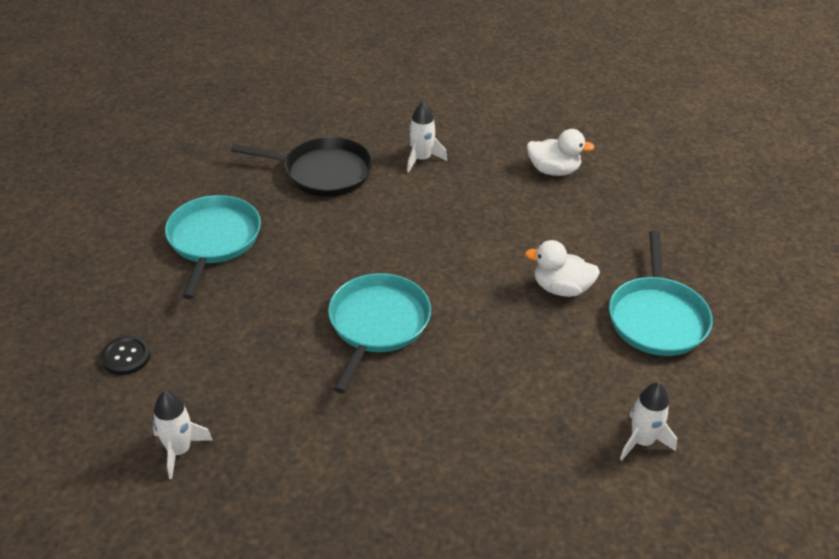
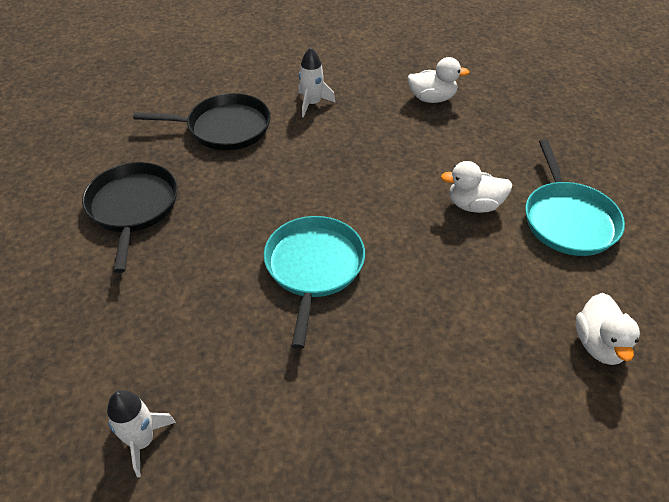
camera: 10 degrees left, 5 degrees up
black button [101,336,150,375] -> none
turquoise pan [165,195,261,299] -> black pan [82,162,178,273]
white rocket [620,382,677,460] -> white duck [576,293,640,365]

